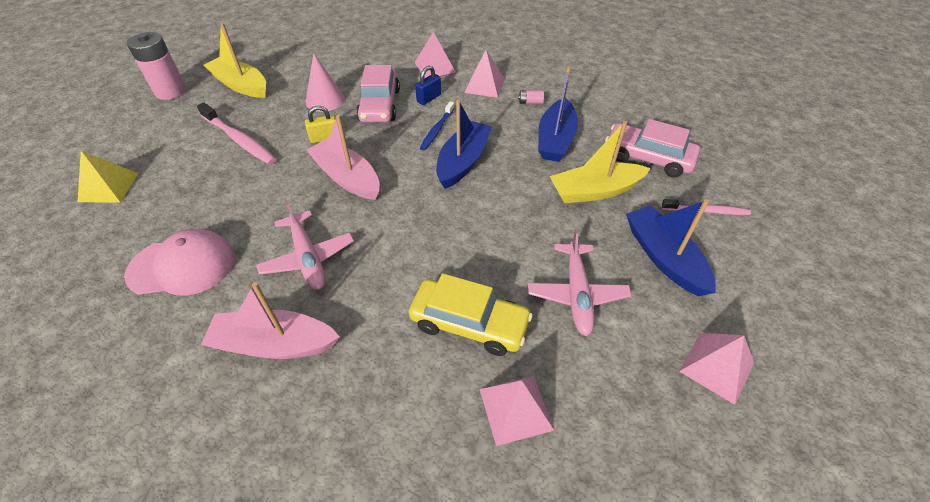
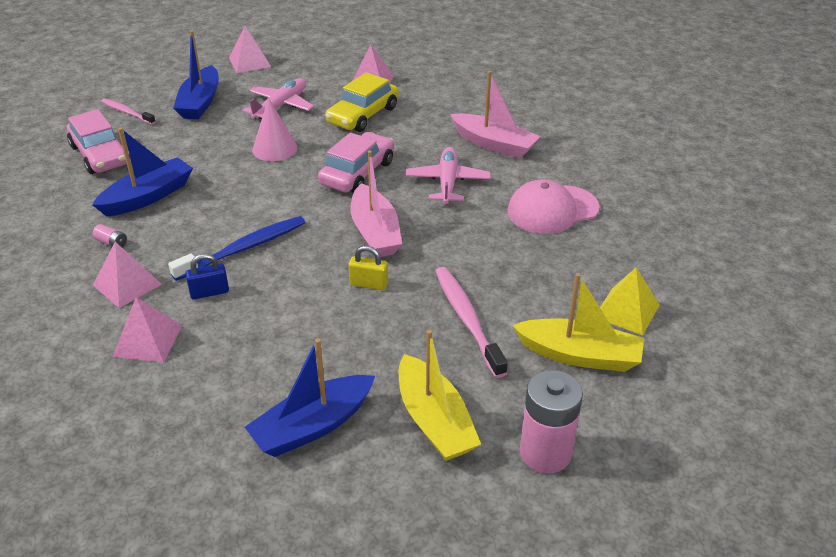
camera: 150 degrees left, 10 degrees down
pink cap [124,229,235,296] -> pink cap turned 45 degrees counterclockwise [507,180,600,234]
pink cone [305,53,345,112] -> pink cone moved to [252,98,297,161]
pink car [356,65,400,122] -> pink car moved to [318,132,394,193]
yellow car [409,273,533,356] -> yellow car turned 105 degrees counterclockwise [325,72,399,132]
blue toothbrush [420,101,455,150] -> blue toothbrush [168,216,305,281], size x1.60
blue boat [436,100,492,189] -> blue boat moved to [245,338,375,457]
yellow boat [550,121,651,203] -> yellow boat moved to [512,273,644,372]

